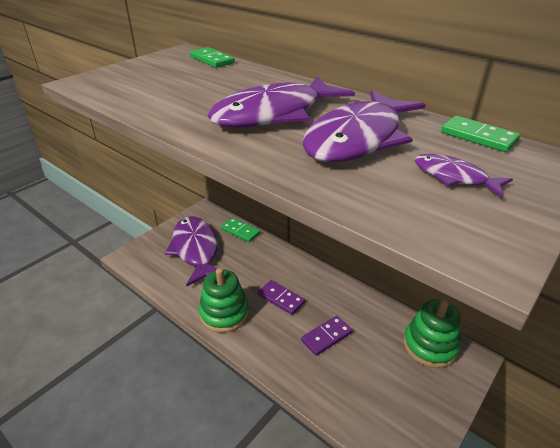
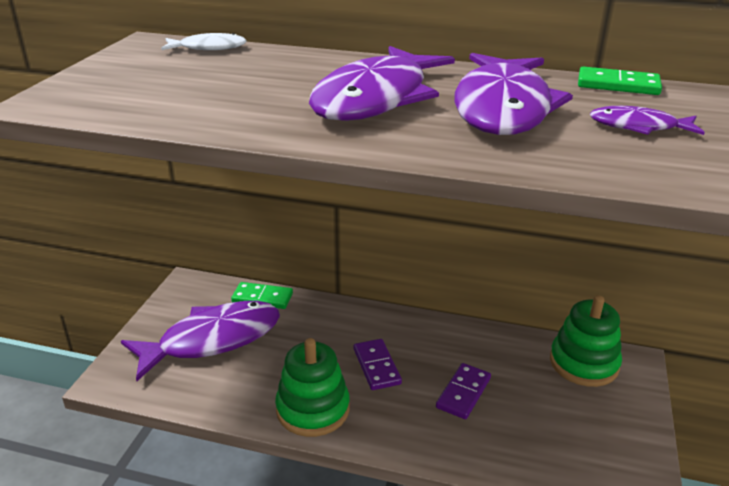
camera: 25 degrees left, 5 degrees down
purple fish [165,216,218,287] -> purple fish turned 105 degrees clockwise [121,301,280,381]
green domino [190,47,235,68] -> white fish [161,33,247,50]
purple domino [258,280,305,315] -> purple domino turned 60 degrees clockwise [354,339,402,390]

